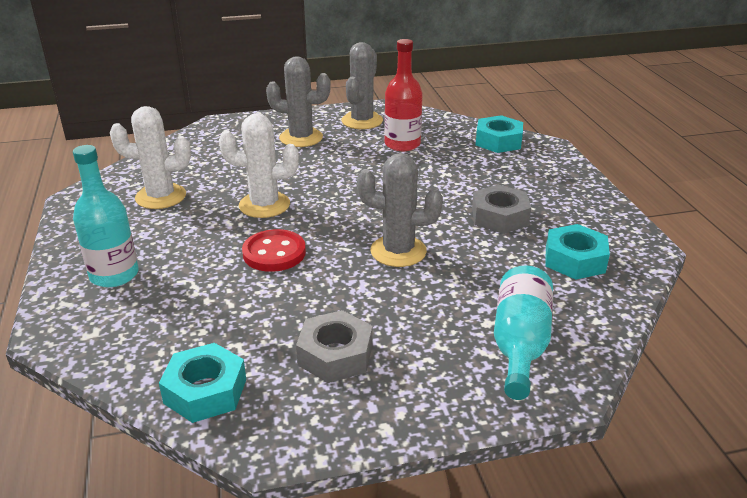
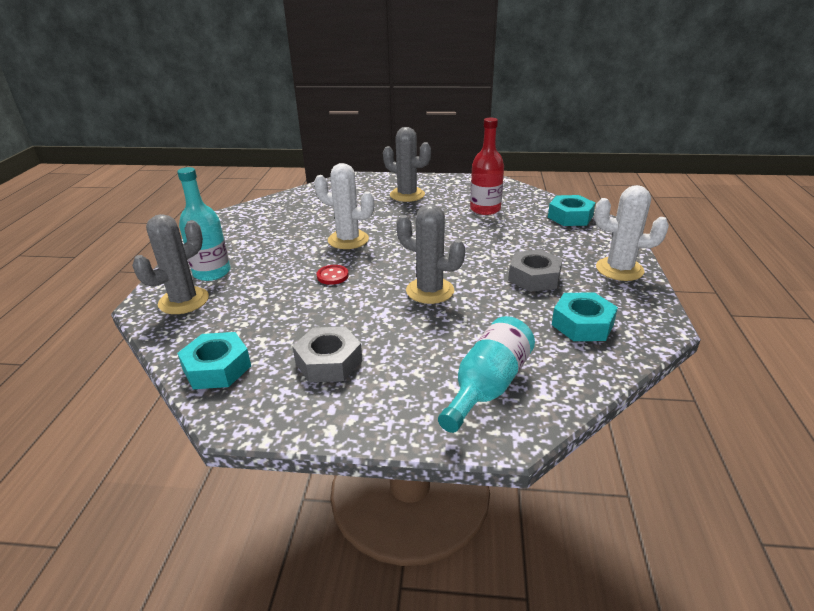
camera: 20 degrees right, 0 degrees up
white cactus [110,106,191,209] -> white cactus moved to [594,185,669,281]
red button [242,229,306,272] -> red button [317,265,349,285], size x0.62
grey cactus [341,42,383,129] -> grey cactus moved to [132,214,209,314]

